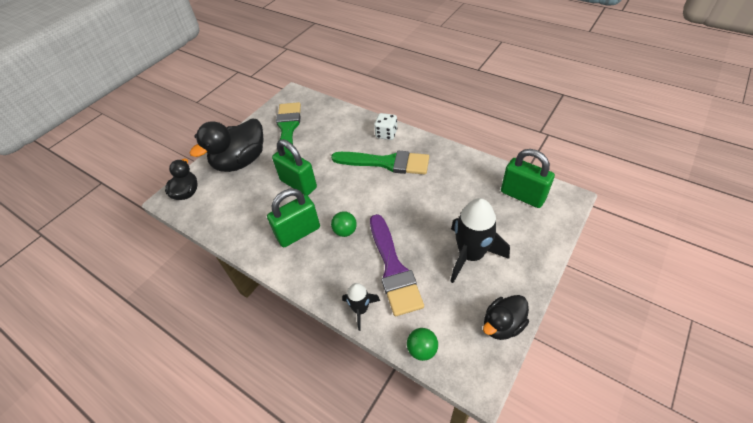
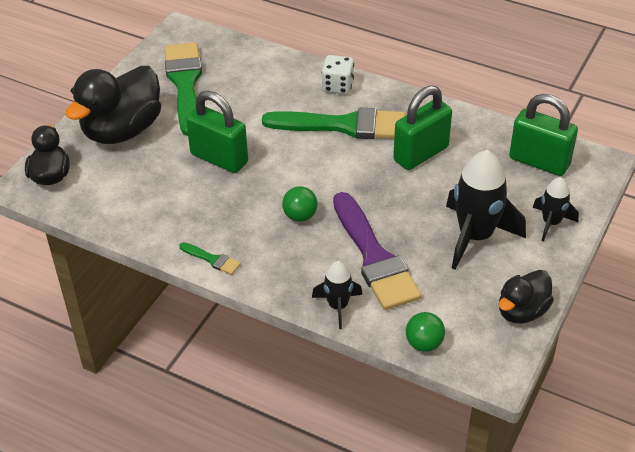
camera: 10 degrees left, 5 degrees down
green padlock [267,189,320,247] -> green padlock moved to [393,85,452,170]
none -> green brush [179,242,241,275]
none -> black rocket [532,177,579,241]

